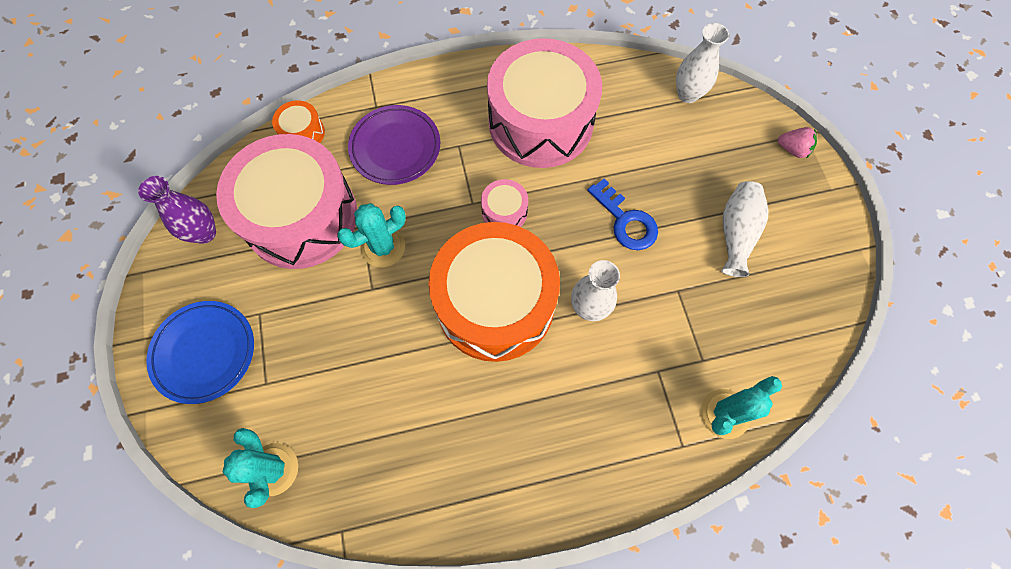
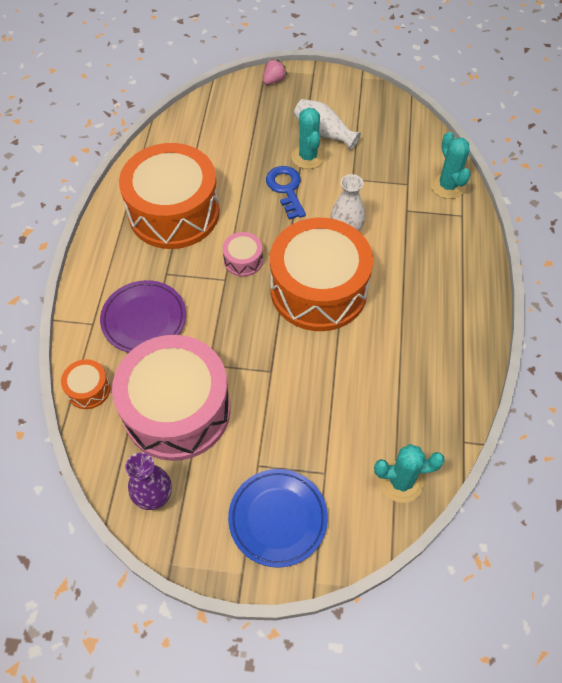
camera: 70 degrees left, 10 degrees down
turquoise cactus [337,203,406,267] -> turquoise cactus moved to [291,108,325,169]
pink drum [487,38,602,168] -> orange drum [119,143,220,249]
blue key [587,178,658,250] -> blue key turned 90 degrees counterclockwise [266,166,306,220]
white vase [676,23,729,103] -> none

